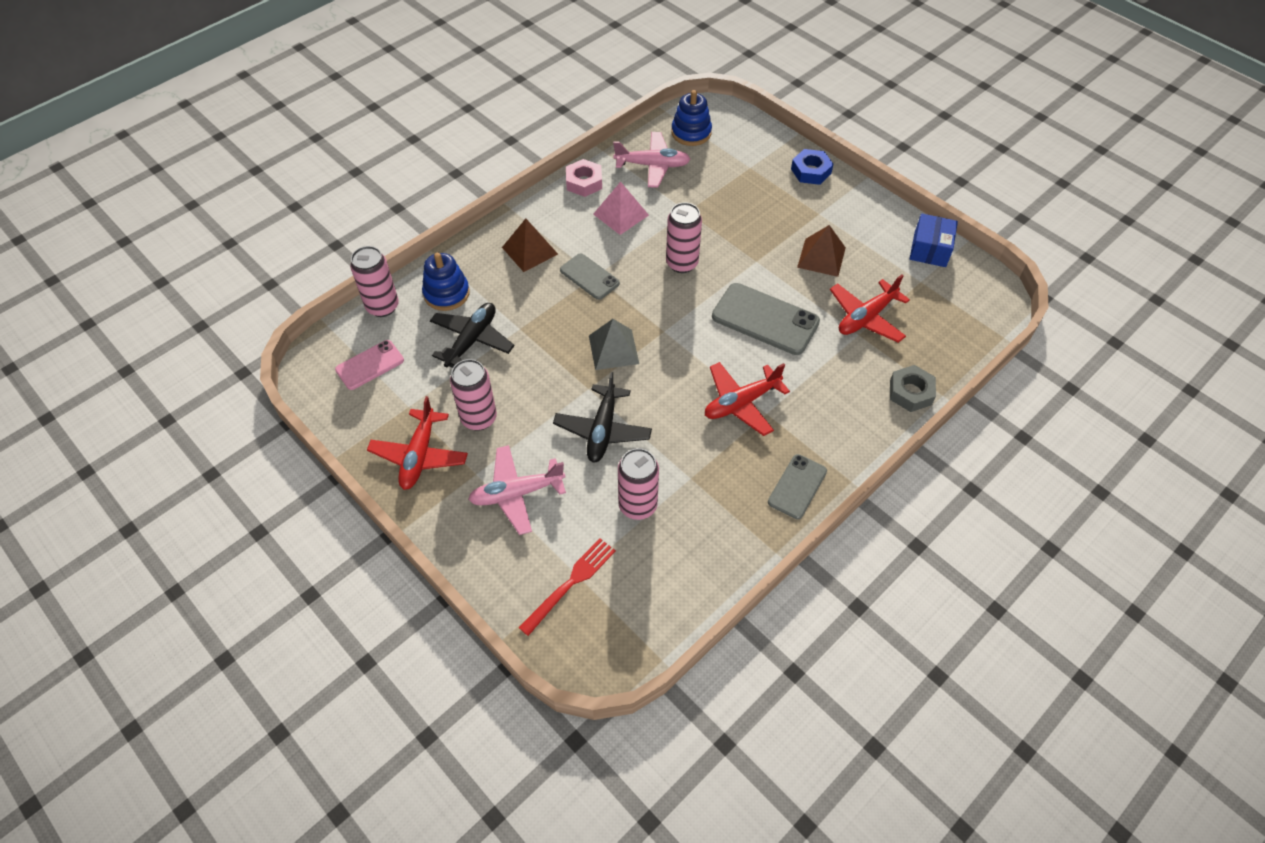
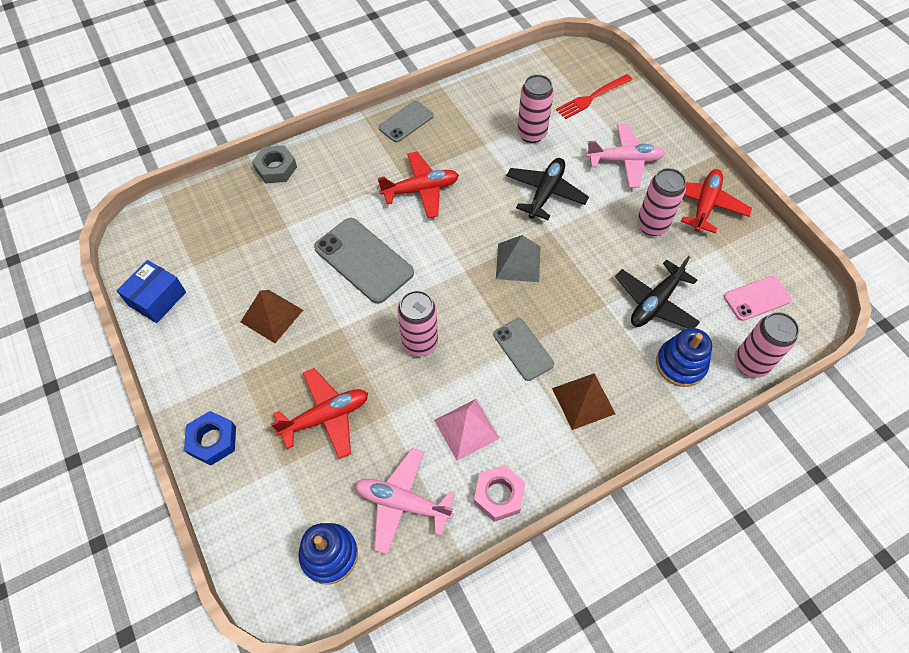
camera: 165 degrees left, 5 degrees up
red plane [830,274,910,343] -> red plane moved to [271,368,368,459]

